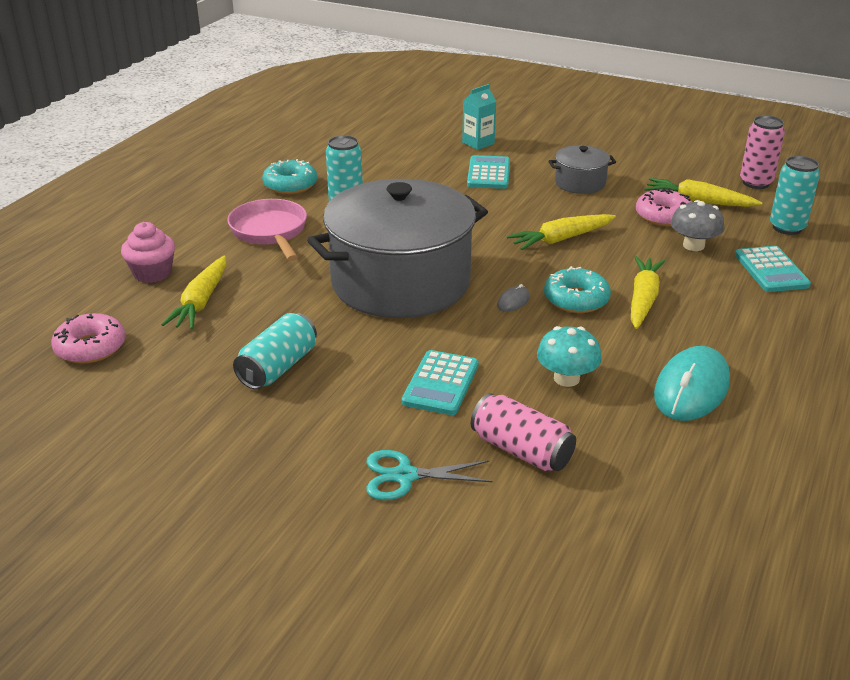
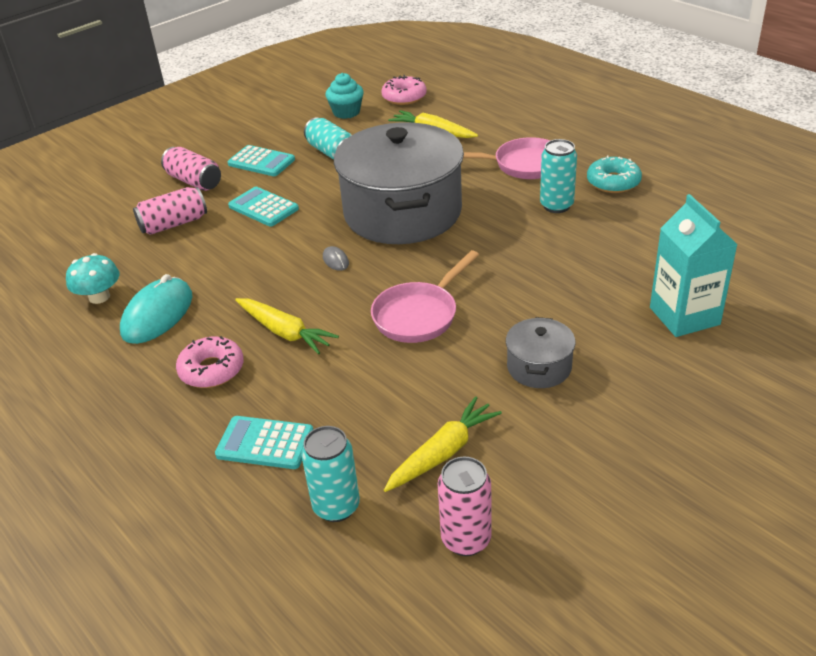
camera: 115 degrees right, 5 degrees up
pink cupcake [121,222,175,283] -> none
turquoise scissors [366,450,493,500] -> pink can [161,147,221,191]
turquoise carton [462,84,497,150] -> turquoise carton [650,194,738,337], size x1.68
turquoise calculator [467,155,510,189] -> turquoise calculator moved to [227,145,295,176]
yellow carrot [507,214,616,250] -> pink pan [371,250,479,343]
turquoise mushroom [537,326,602,387] -> turquoise mushroom moved to [66,253,119,304]
turquoise donut [544,266,611,313] -> none
pink donut [636,188,692,227] -> pink donut moved to [176,336,244,388]
turquoise mouse [654,346,730,421] -> turquoise mouse turned 60 degrees clockwise [120,274,192,344]
grey mushroom [671,200,724,251] -> none
none -> turquoise cupcake [326,73,364,119]

